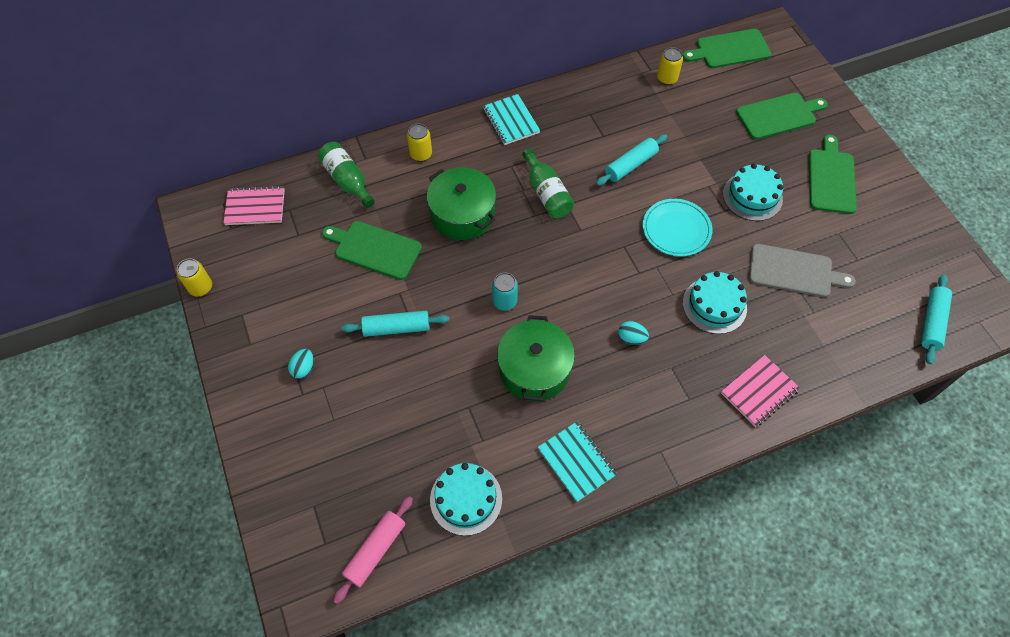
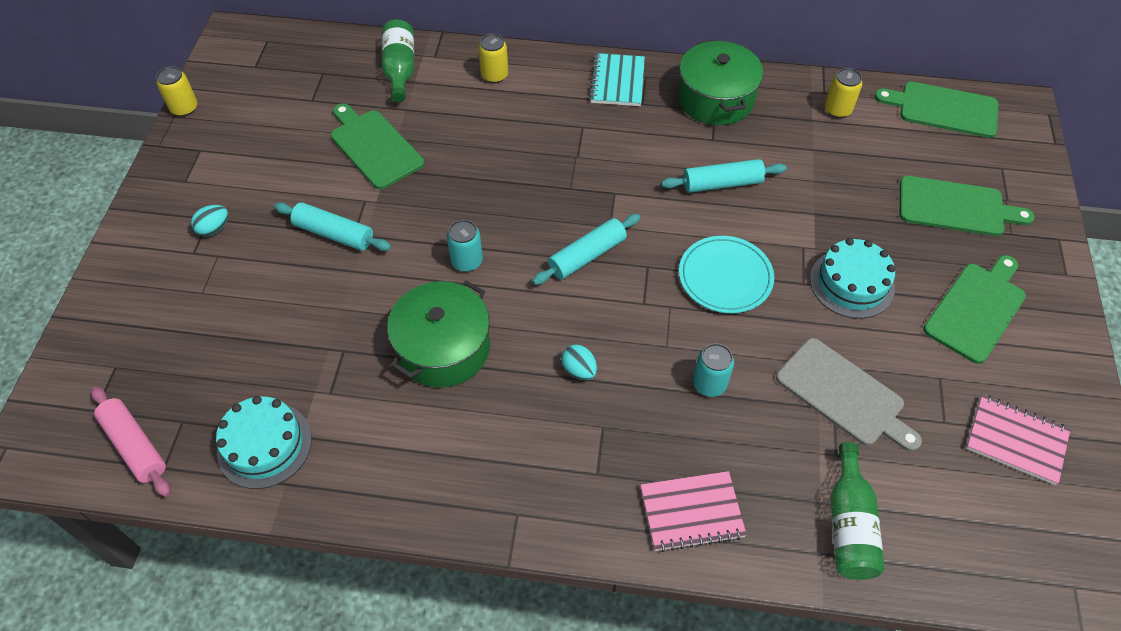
camera: 30 degrees right, 5 degrees down
pink notebook [223,186,285,225] -> pink notebook moved to [966,394,1071,485]
pink rolling pin [333,496,413,604] -> pink rolling pin turned 75 degrees clockwise [91,387,170,497]
green pot [427,167,496,240] -> green pot moved to [678,40,763,125]
green bottle [522,148,574,218] -> green bottle moved to [830,442,884,580]
turquoise notebook [538,421,617,502] -> none
turquoise cake [683,271,747,334] -> turquoise can [693,343,734,397]
turquoise rolling pin [921,274,952,364] -> turquoise rolling pin moved to [532,214,640,285]

